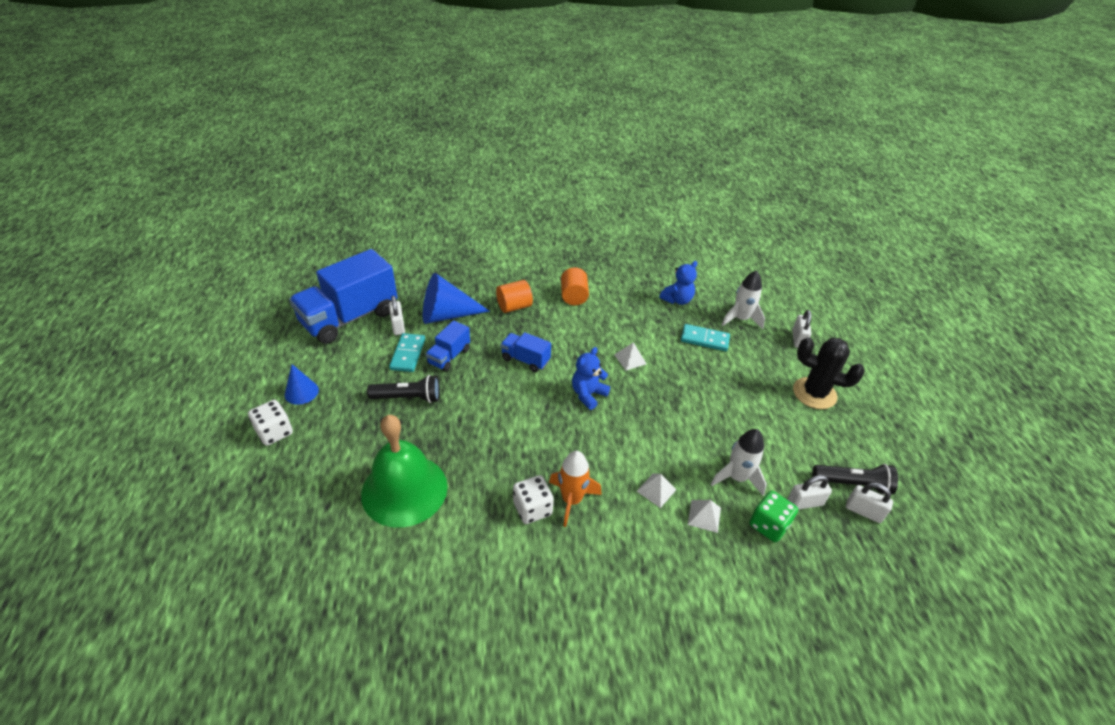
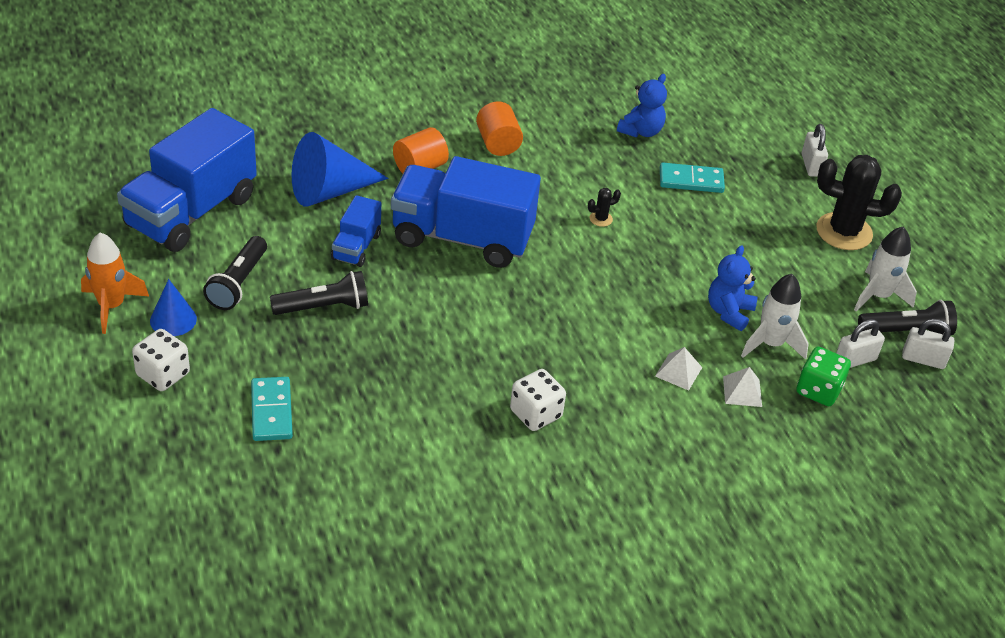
camera: 15 degrees left, 0 degrees up
green bell [361,415,448,528] -> none
white padlock [389,296,405,335] -> none
turquoise domino [389,333,425,372] -> turquoise domino moved to [251,377,293,441]
blue truck [501,332,551,372] -> blue truck [391,156,541,268], size x2.08
orange rocket [549,451,602,527] -> orange rocket moved to [81,232,149,334]
blue teddy bear [572,347,610,410] -> blue teddy bear moved to [708,245,757,331]
white pyramid [615,342,647,370] -> black cactus [588,188,621,227]
white rocket [722,270,765,329] -> white rocket moved to [854,226,917,311]
none -> black flashlight [203,236,267,310]

